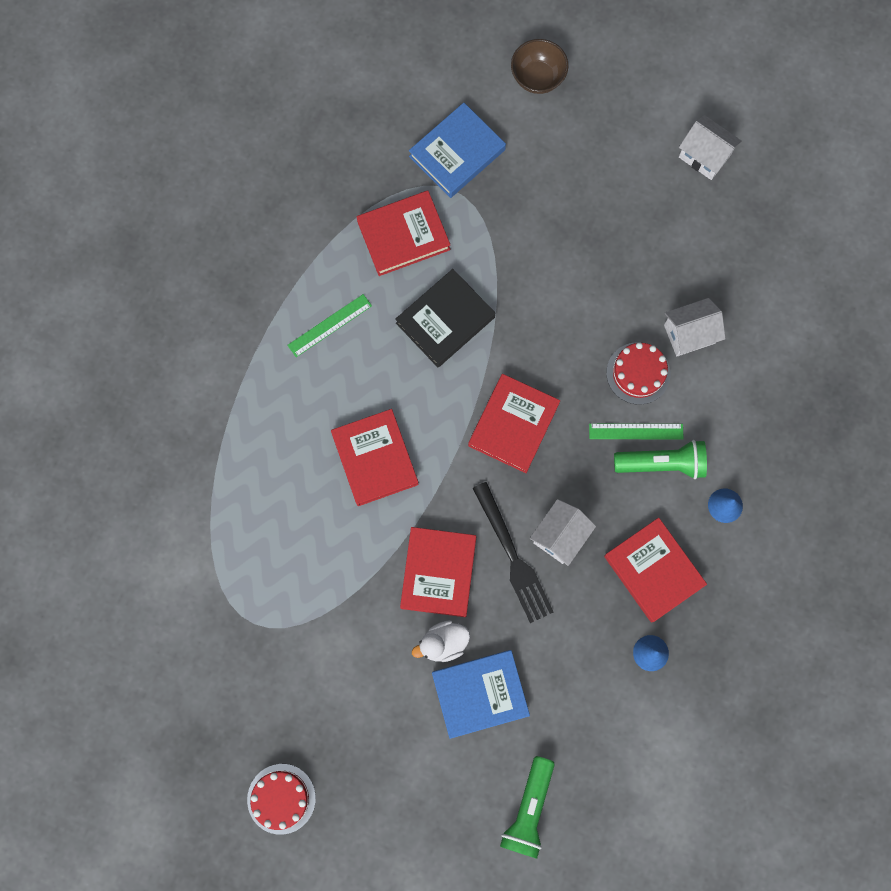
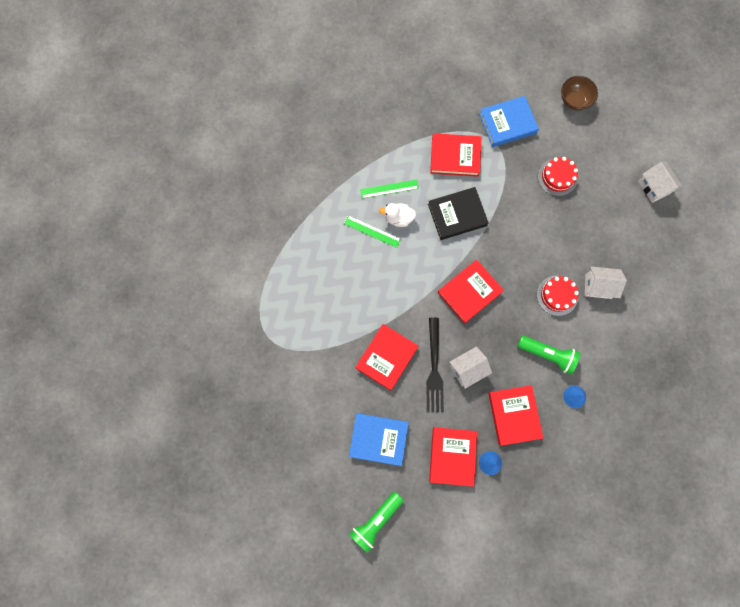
camera: 25 degrees right, 0 degrees up
red cake [247,764,316,835] -> red cake moved to [538,157,578,196]
red book [331,409,419,506] -> red book moved to [429,427,477,487]
white duck [412,620,470,662] -> white duck moved to [379,203,416,227]
green ruler [589,424,684,439] -> green ruler moved to [344,216,401,248]

